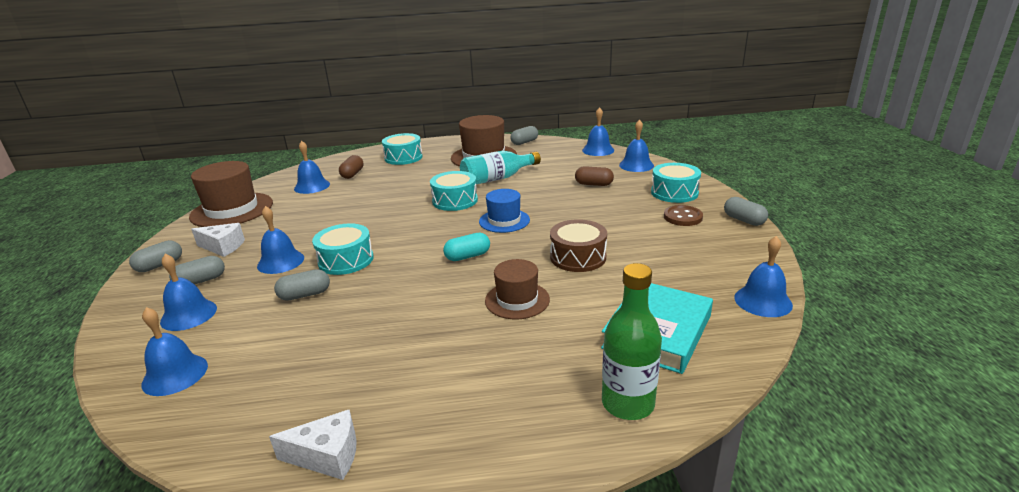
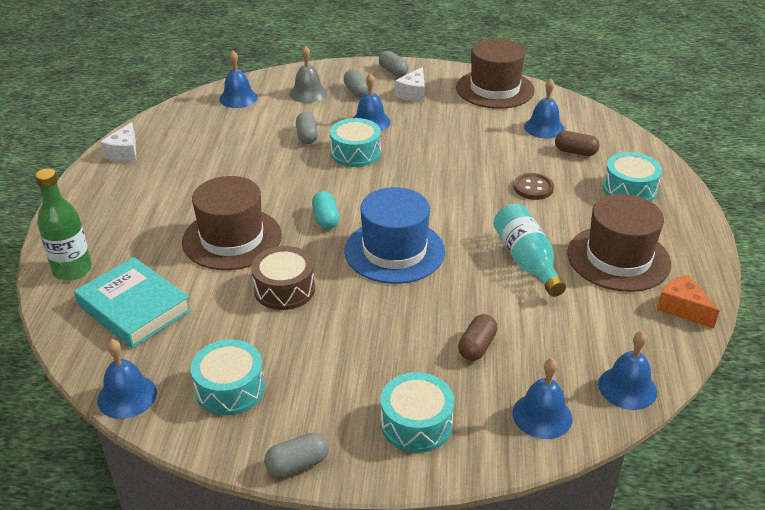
camera: 100 degrees right, 10 degrees up
blue bell [160,254,217,331] -> grey bell [289,46,327,103]
turquoise drum [430,171,478,211] -> turquoise drum moved to [191,340,265,415]
blue hat [479,189,530,233] -> blue hat [344,187,445,284], size x1.67
brown hat [485,259,550,319] -> brown hat [182,176,282,270], size x1.67
grey capsule [510,126,538,145] -> orange cheese [657,275,719,329]
brown button [664,205,703,226] -> brown button moved to [514,173,554,200]

